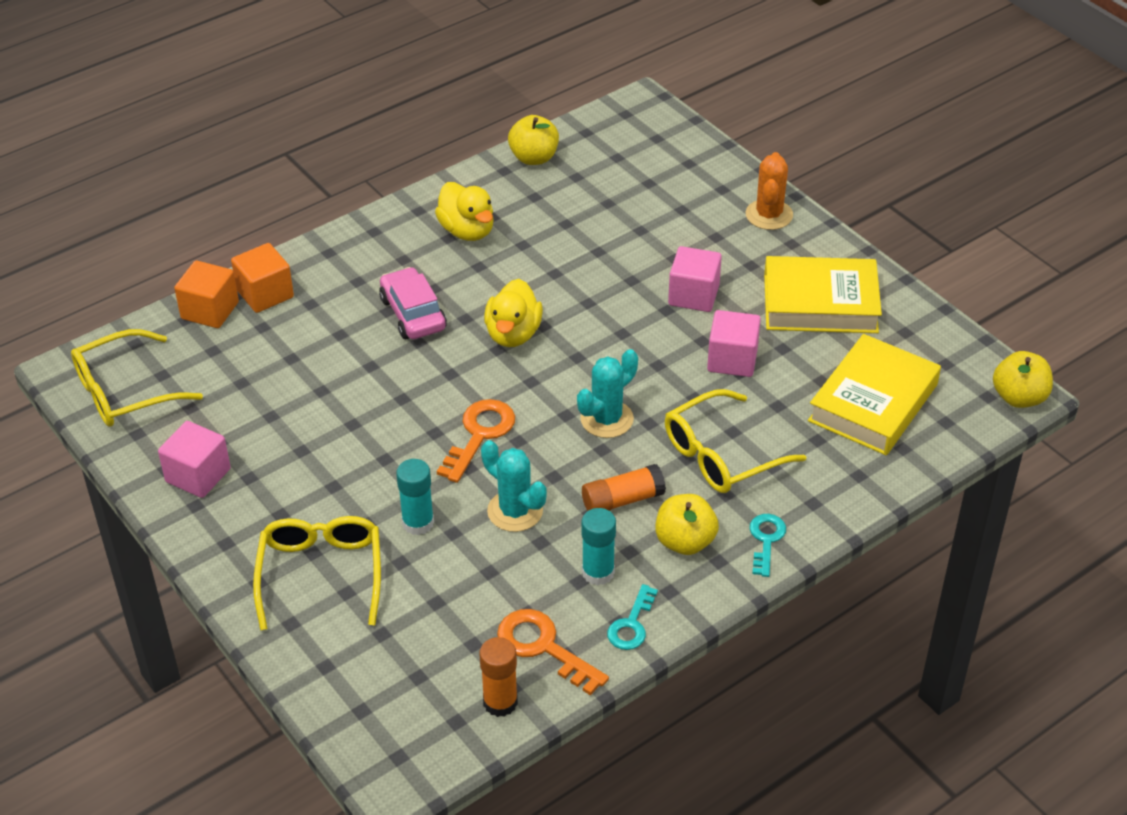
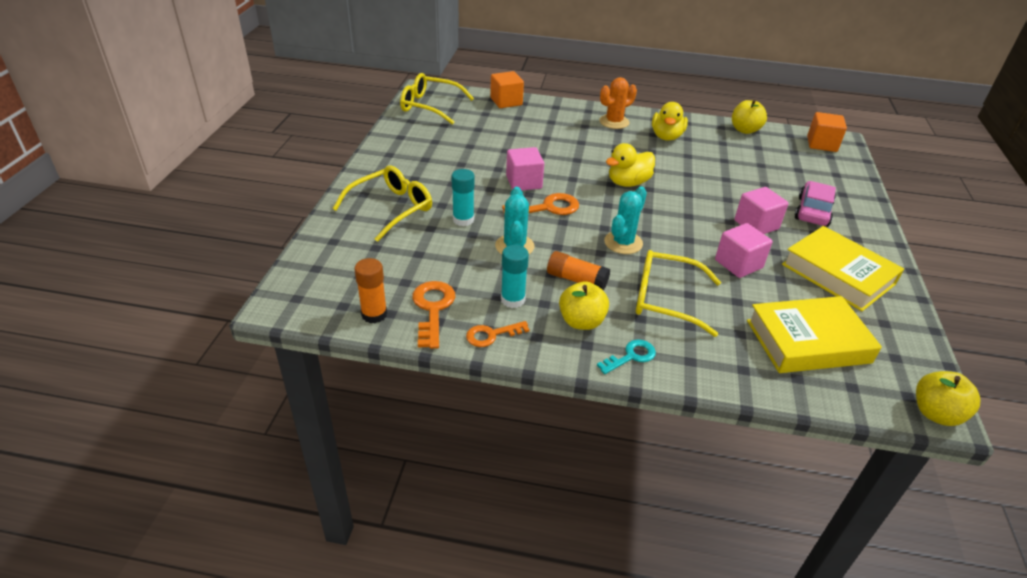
camera: 45 degrees right, 5 degrees down
pink cube [158,421,231,498] -> pink cube moved to [506,147,544,191]
orange cube [231,243,294,313] -> orange cube moved to [807,112,847,152]
pink car [379,267,447,339] -> pink car moved to [795,181,836,227]
turquoise cactus [577,349,638,438] -> turquoise cactus turned 60 degrees counterclockwise [604,186,647,254]
turquoise key [607,584,658,650] -> orange key [466,321,530,347]
orange cactus [746,152,793,230] -> orange cactus moved to [599,77,637,129]

